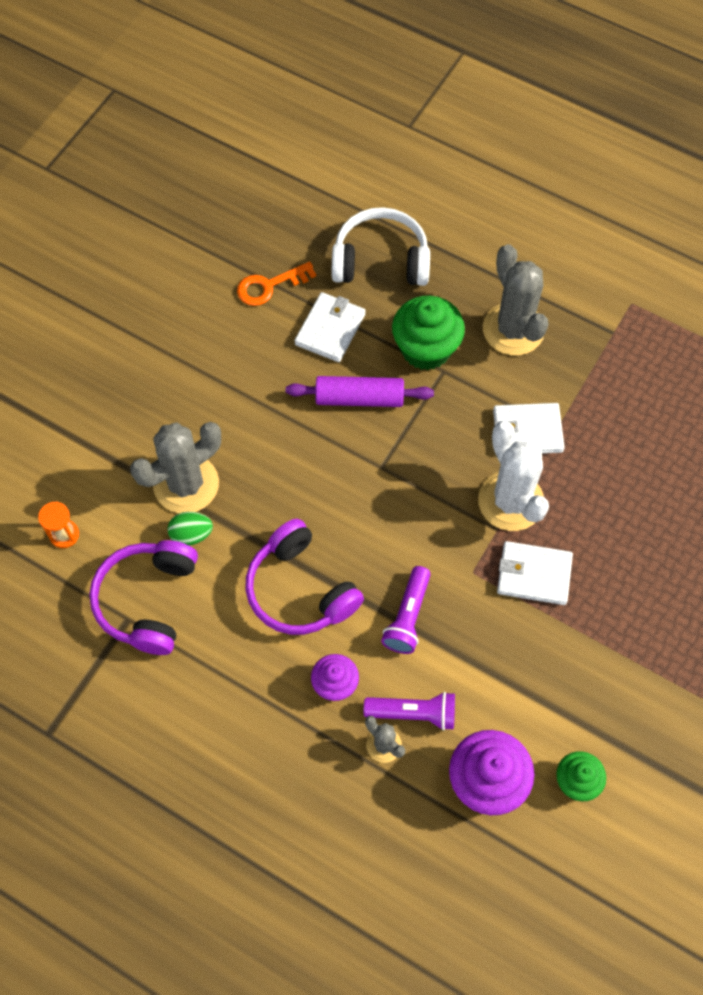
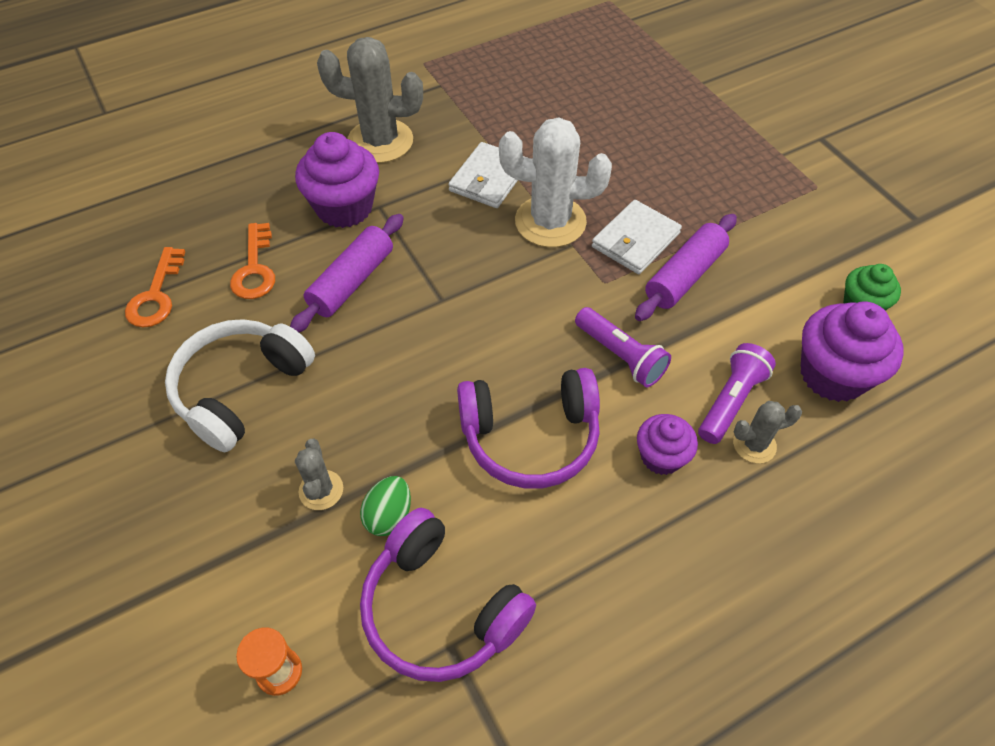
camera: 60 degrees left, 10 degrees down
grey cactus [130,422,221,513] -> grey cactus [295,439,343,510], size x0.49
white wallet [294,292,365,362] -> orange key [230,223,275,299]
white headphones [332,207,430,286] -> white headphones moved to [165,319,315,452]
green cupcake [392,296,465,370] -> purple cupcake [295,132,379,228]
none -> purple rolling pin [635,214,737,321]

